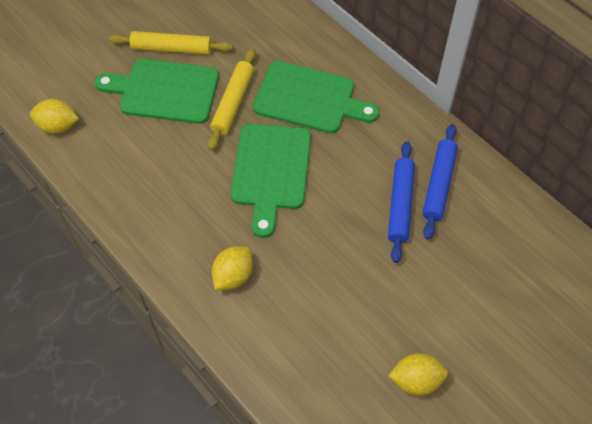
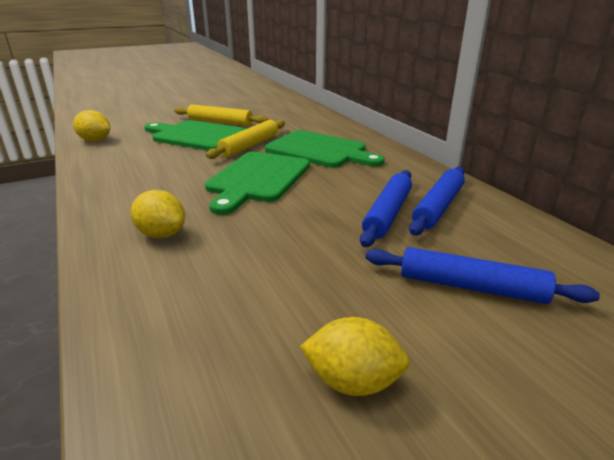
camera: 15 degrees right, 30 degrees down
yellow lemon [212,246,253,290] -> yellow lemon turned 75 degrees clockwise [131,190,185,238]
none -> blue rolling pin [365,247,600,304]

